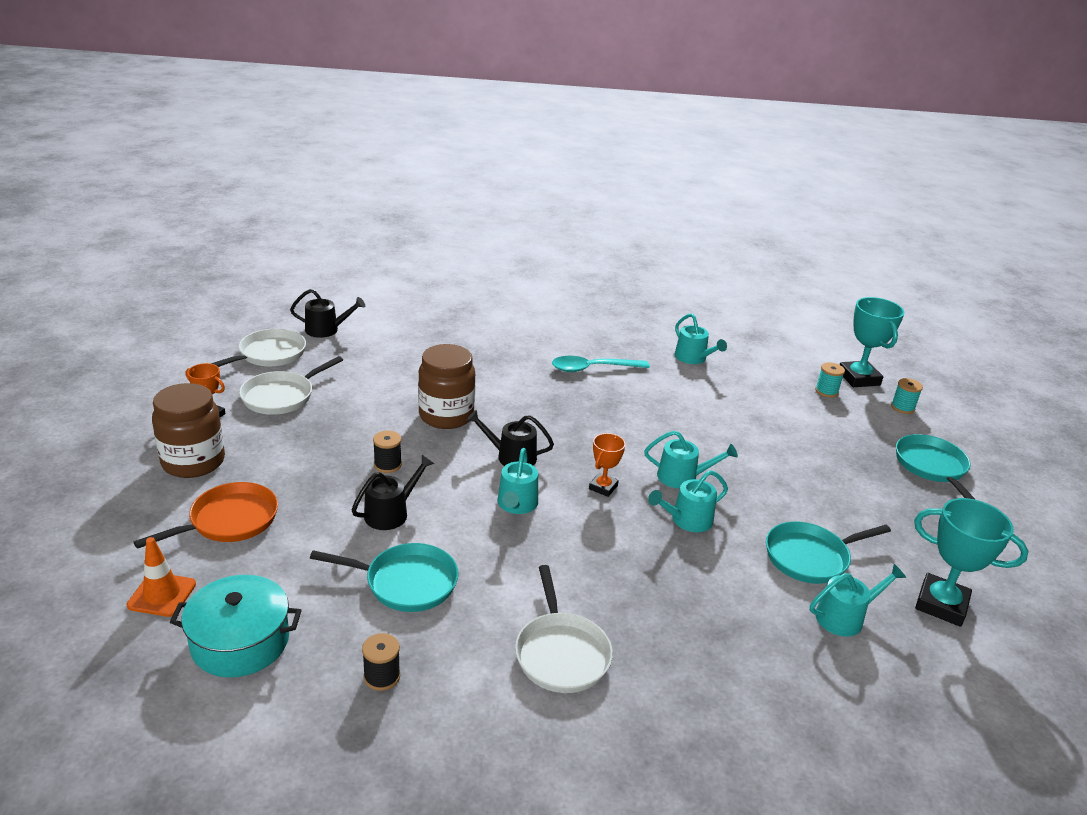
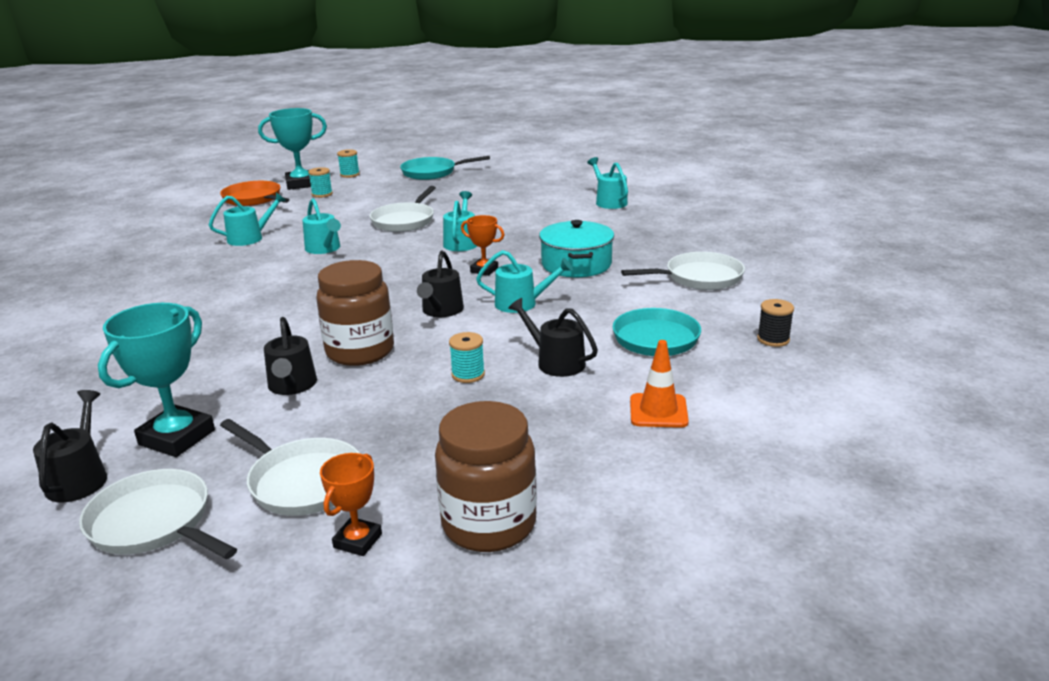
camera: 90 degrees left, 5 degrees down
orange traffic cone [127,537,196,617] -> orange traffic cone moved to [630,340,689,428]
orange pan [134,482,278,549] -> orange pan moved to [220,181,290,206]
turquoise pot [170,575,302,677] -> turquoise pot moved to [539,220,614,277]
black spool [373,431,402,473] -> turquoise spool [449,332,485,383]
turquoise spoon [552,356,650,372] -> none
turquoise watering can [648,470,728,532] -> turquoise watering can moved to [303,198,341,254]
turquoise pan [766,522,891,584] -> none
turquoise trophy [914,498,1029,627] -> turquoise trophy moved to [98,303,215,457]
none -> black watering can [264,317,317,395]
none -> white pan [370,186,436,232]

